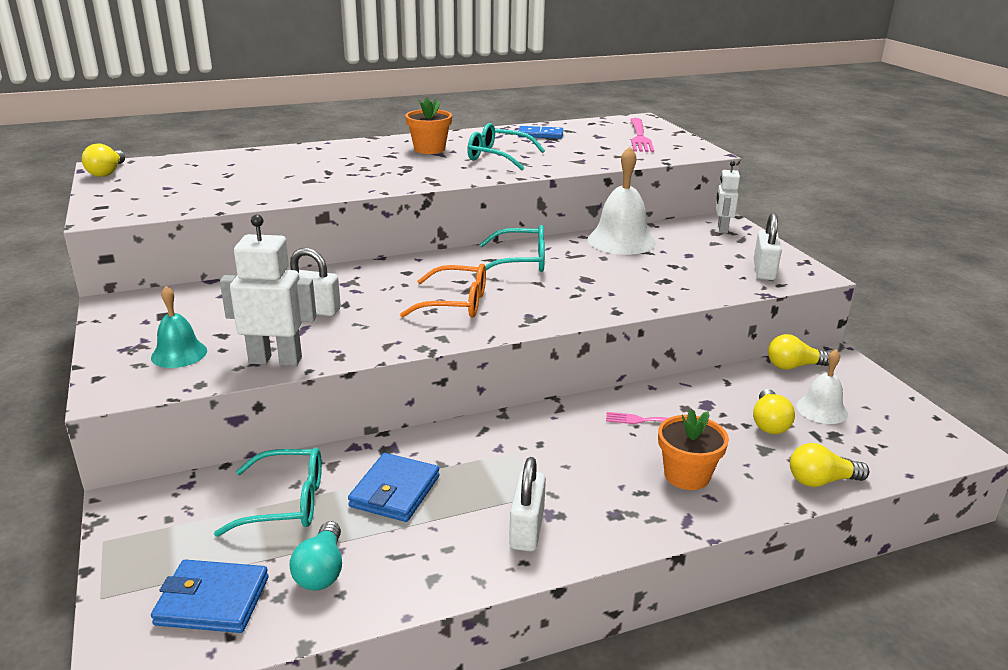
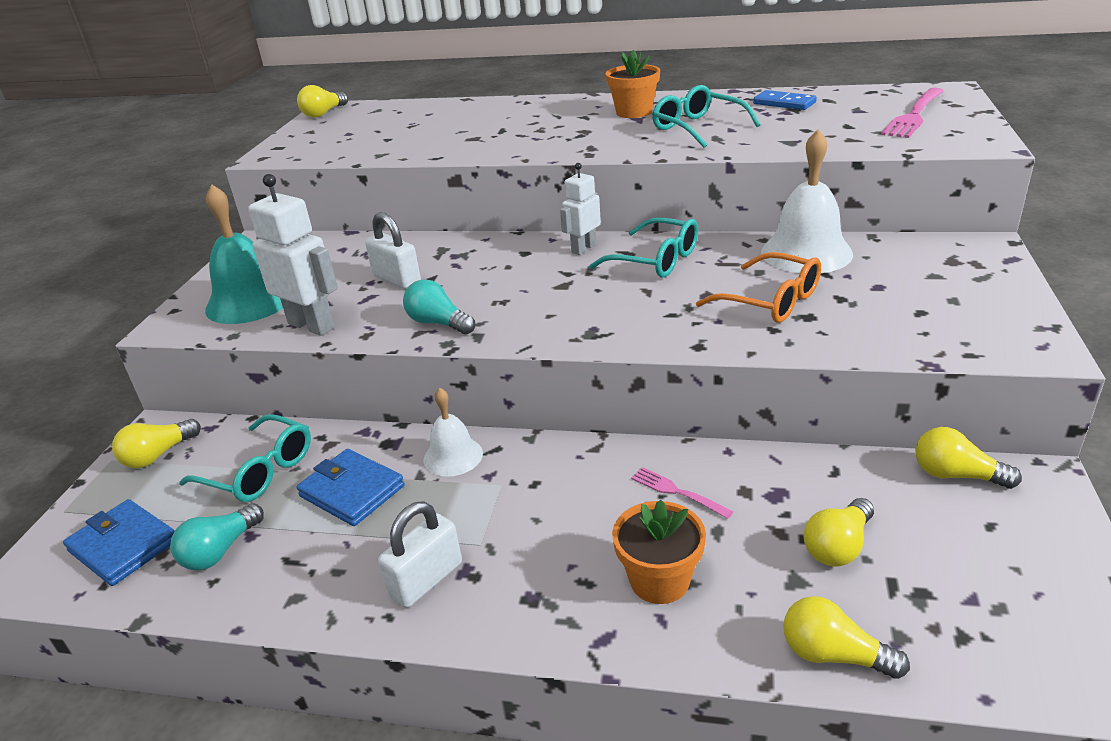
camera: 35 degrees right, 5 degrees up
turquoise bell [151,286,207,368] -> turquoise bell [205,184,283,324], size x1.68
blue wallet [348,453,440,522] -> blue wallet turned 75 degrees clockwise [296,449,405,526]
orange glasses [400,264,486,318] -> orange glasses moved to [696,252,821,323]
white robot [716,161,740,233] -> white robot moved to [560,163,601,255]
white padlock [753,213,782,280] -> none
white bell [796,349,848,424] -> white bell moved to [423,388,483,477]
none -> yellow light bulb [112,419,201,468]
none -> turquoise light bulb [403,279,475,335]

